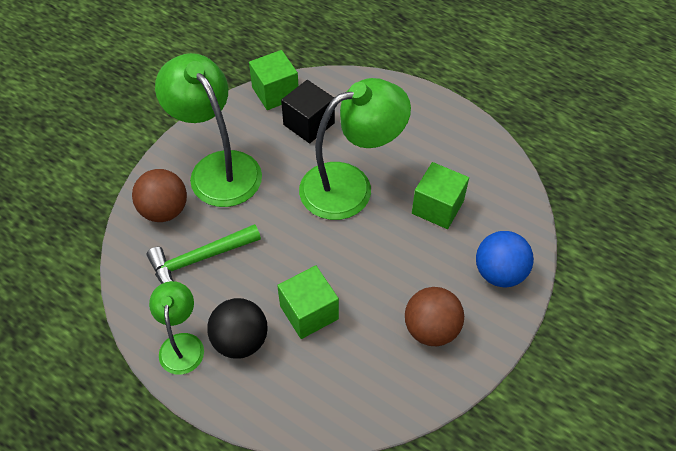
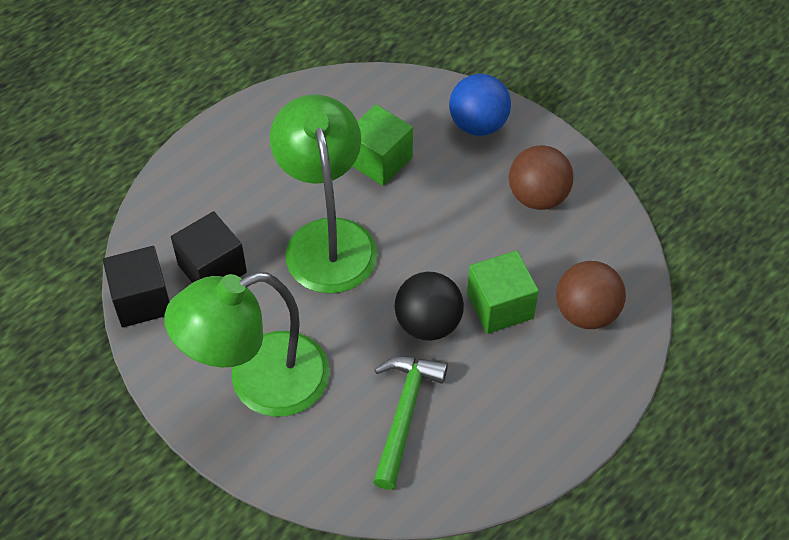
camera: 80 degrees left, 0 degrees up
brown ball [132,169,187,222] -> brown ball moved to [556,261,626,329]
green hammer [147,224,261,284] -> green hammer turned 150 degrees counterclockwise [373,357,448,490]
green lamp [149,281,204,375] -> none
black ball [207,298,268,359] -> black ball moved to [394,272,464,341]
green cube [249,50,298,110] -> black cube [103,246,170,328]

